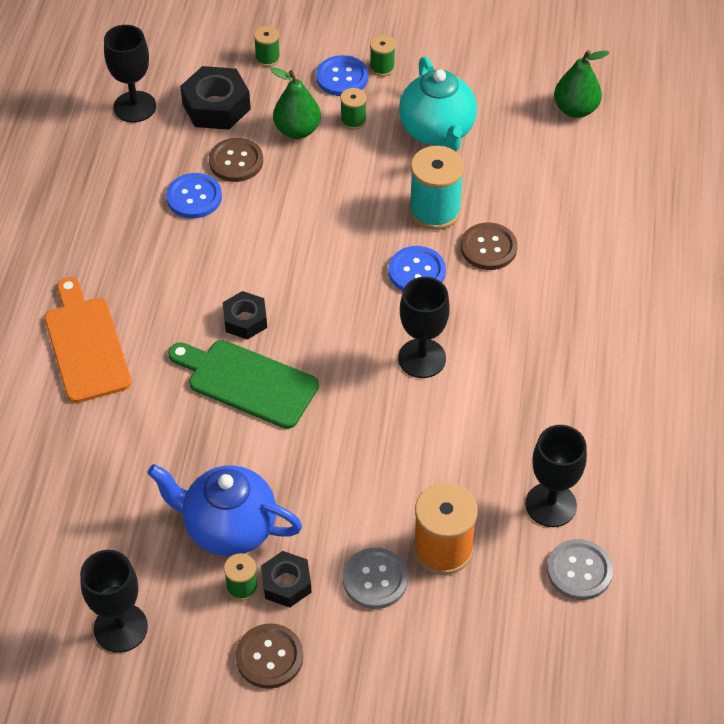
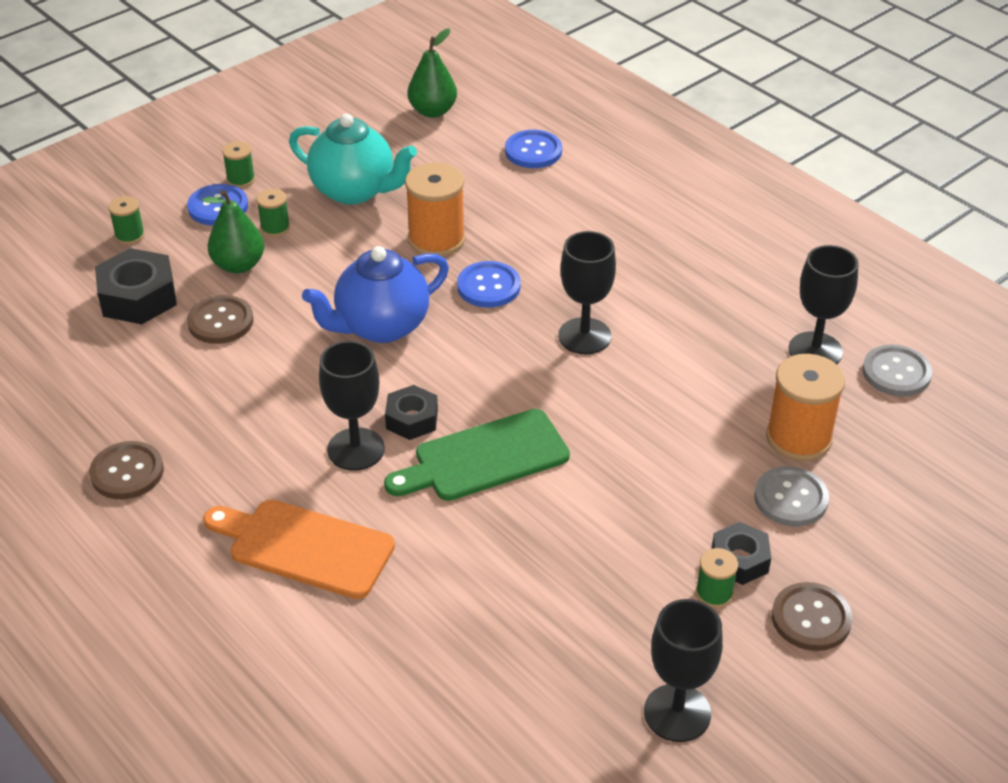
camera: 50 degrees left, 10 degrees down
black goblet [104,25,156,123] -> black goblet moved to [319,341,385,471]
blue teapot [148,464,302,556] -> blue teapot moved to [302,246,449,343]
blue button [166,173,222,218] -> blue button moved to [505,130,562,168]
turquoise spool [409,146,464,230] -> orange spool [405,162,466,257]
brown button [461,223,518,270] -> brown button moved to [89,441,164,499]

